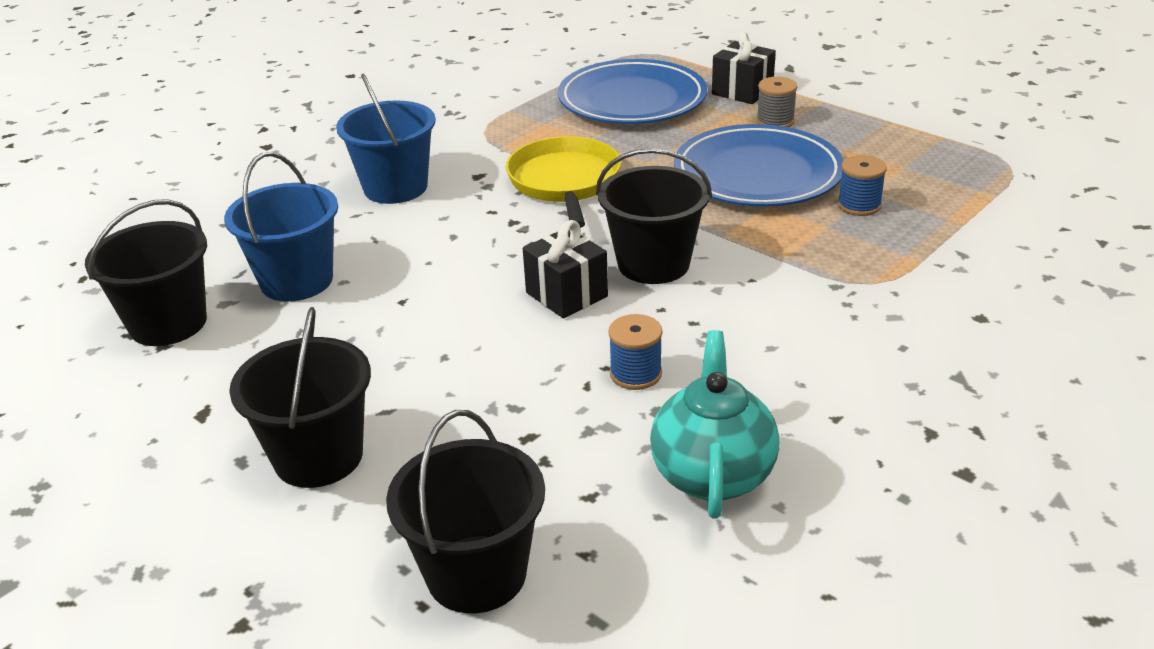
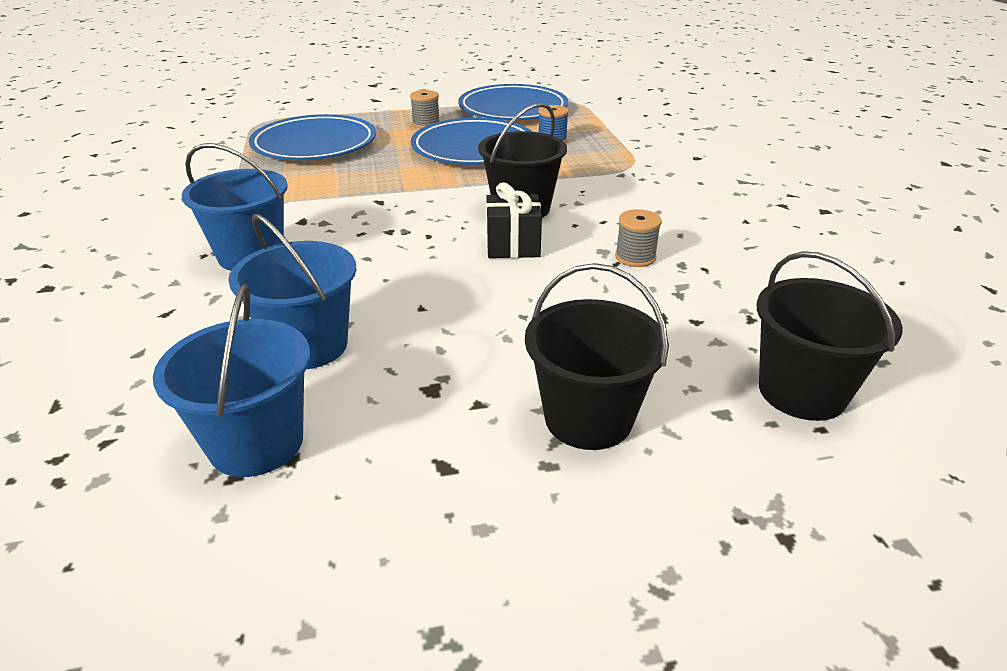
camera: 55 degrees left, 0 degrees up
black bucket [85,199,207,346] -> blue bucket [153,284,310,477]
yellow pan [506,136,621,228] -> none
blue spool [608,314,662,390] -> grey spool [615,209,662,267]
turquoise teapot [650,330,779,519] -> none
black gift [712,32,776,104] -> none
none -> blue plate [458,84,568,120]

